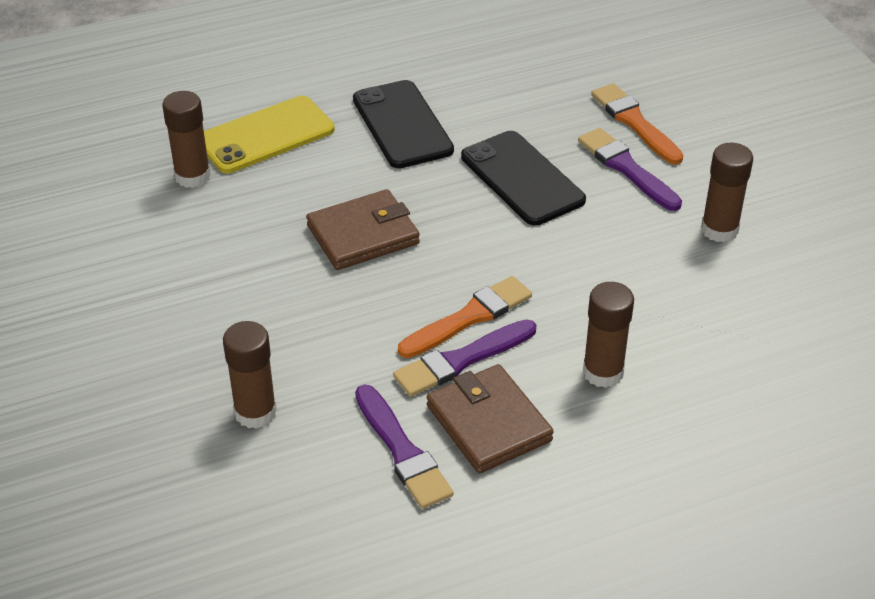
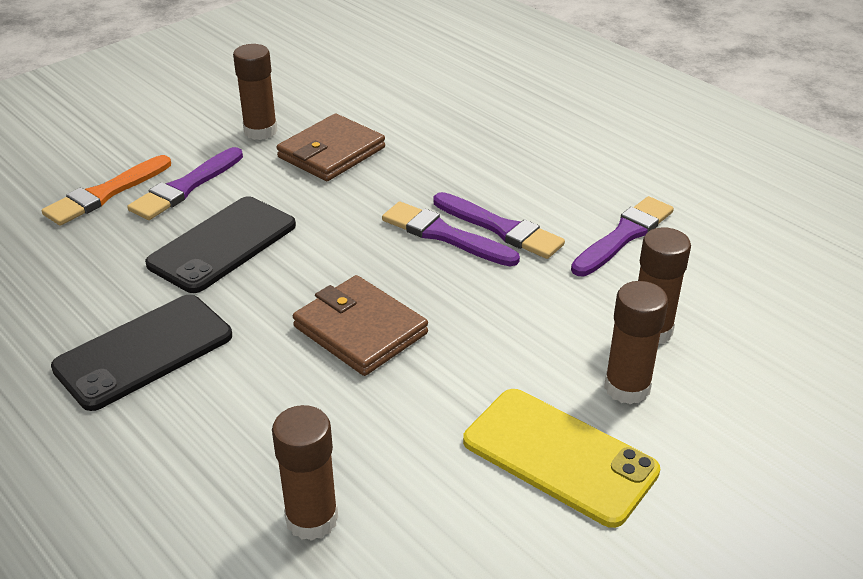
camera: 110 degrees left, 5 degrees down
yellow phone [204,96,335,173] -> yellow phone moved to [463,389,660,528]
orange brush [398,276,532,358] -> purple brush [382,201,520,266]
brown wallet [427,364,554,474] -> brown wallet moved to [277,113,385,181]
brown glue stick [583,282,634,388] -> brown glue stick moved to [604,281,668,404]

